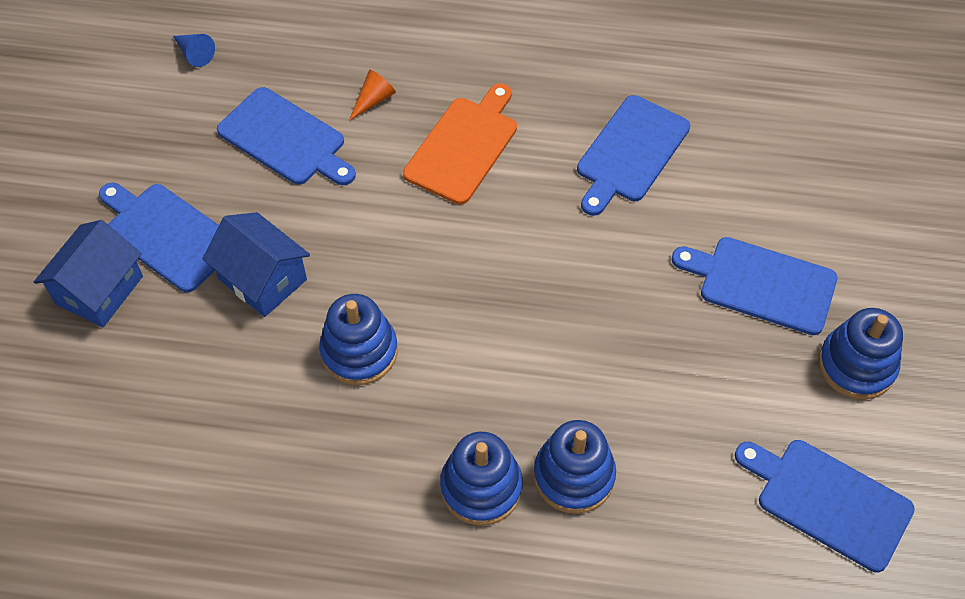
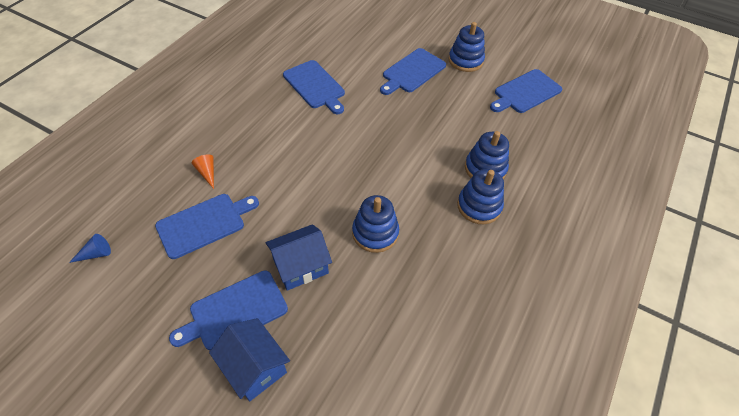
camera: 70 degrees left, 5 degrees down
orange cutting board [403,83,517,205] -> none

